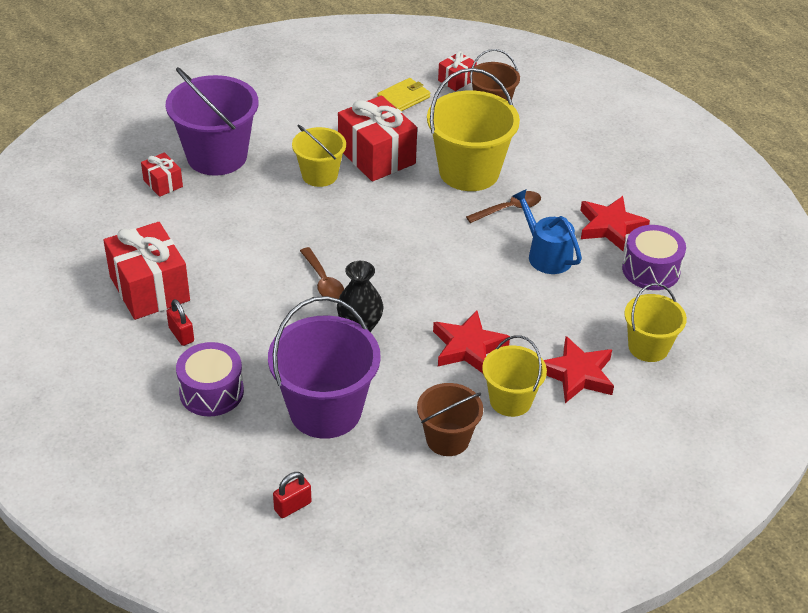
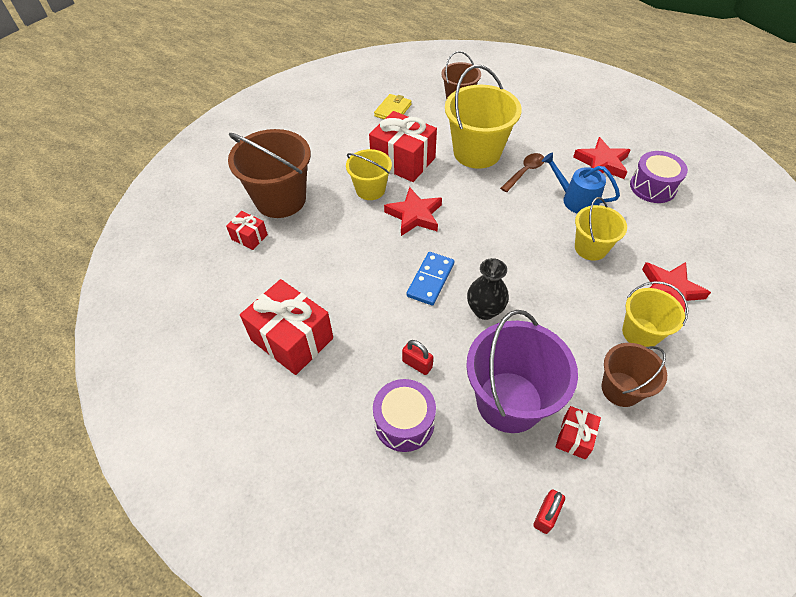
camera: 20 degrees left, 10 degrees up
purple bucket [166,67,258,176] -> brown bucket [228,129,311,218]
red padlock [166,299,194,346] -> red padlock moved to [402,340,433,375]
brown spoon [300,247,344,299] -> blue domino [406,252,454,306]
red star [433,311,510,373] -> red star moved to [384,187,442,236]
red gift [438,51,477,91] -> red gift moved to [555,406,601,459]
yellow bucket [624,283,687,362] -> yellow bucket moved to [575,197,627,261]

